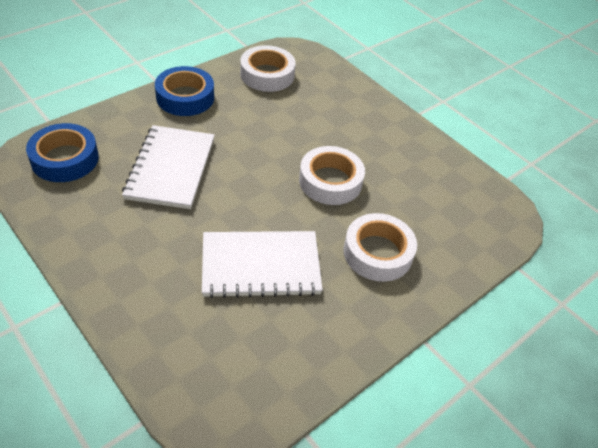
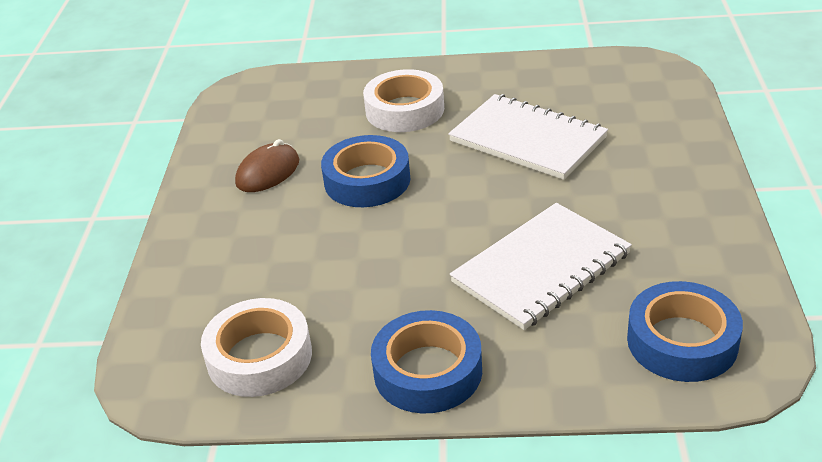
camera: 130 degrees left, 10 degrees down
white tape [299,146,365,205] -> blue tape [321,135,411,207]
none -> brown mouse [235,139,299,192]

